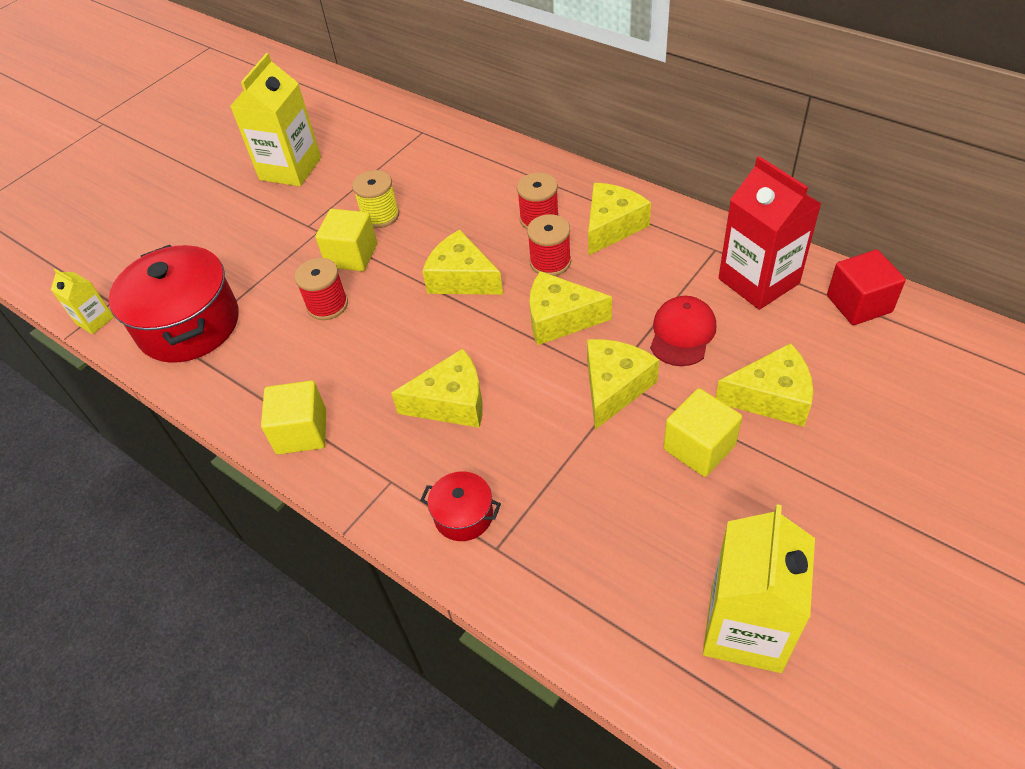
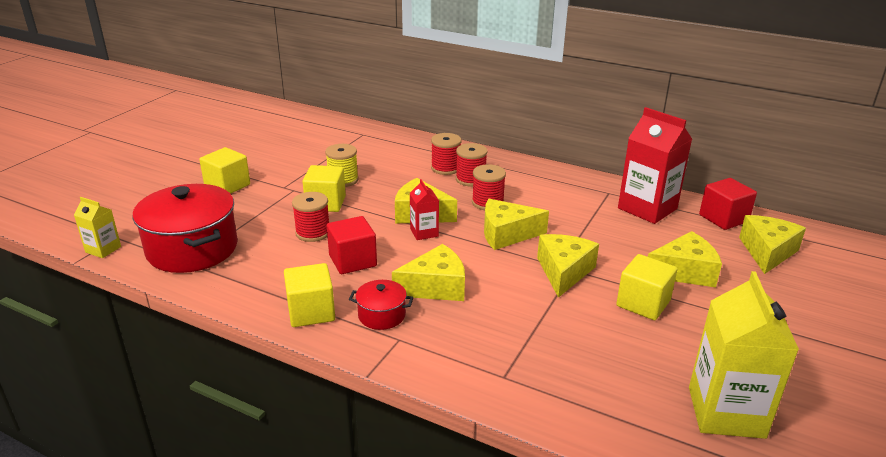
camera: 15 degrees left, 20 degrees down
yellow carton [230,53,321,186] -> none
red pot [420,472,501,541] -> red pot moved to [349,280,413,330]
yellow cheese [588,183,651,256] -> yellow cheese moved to [739,215,806,274]
red cap [650,296,716,366] -> none
none -> yellow cube [199,147,250,194]
none -> red cube [327,216,377,274]
none -> red carton [410,179,439,240]
none -> red spool [431,133,461,175]

